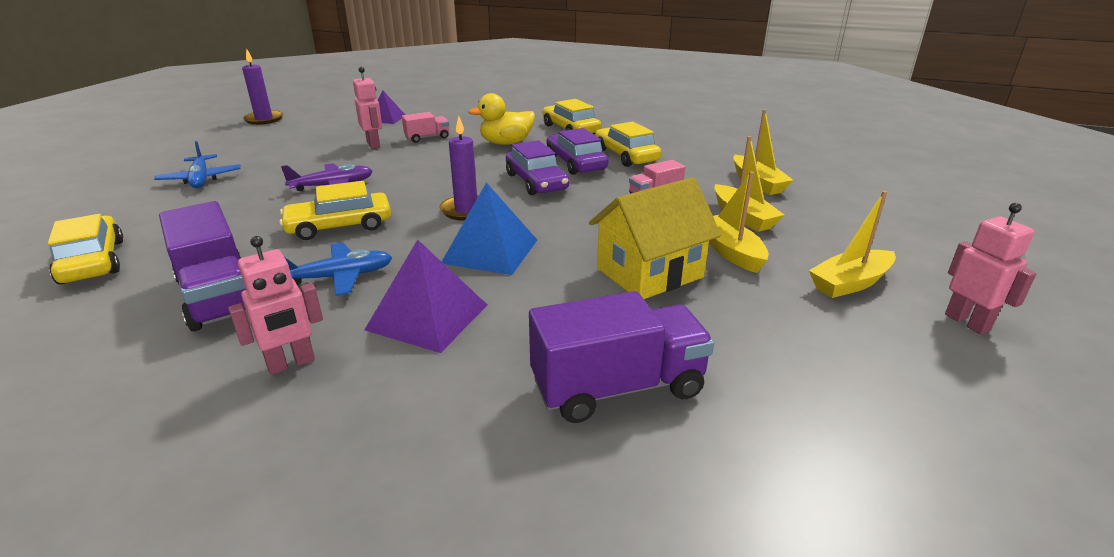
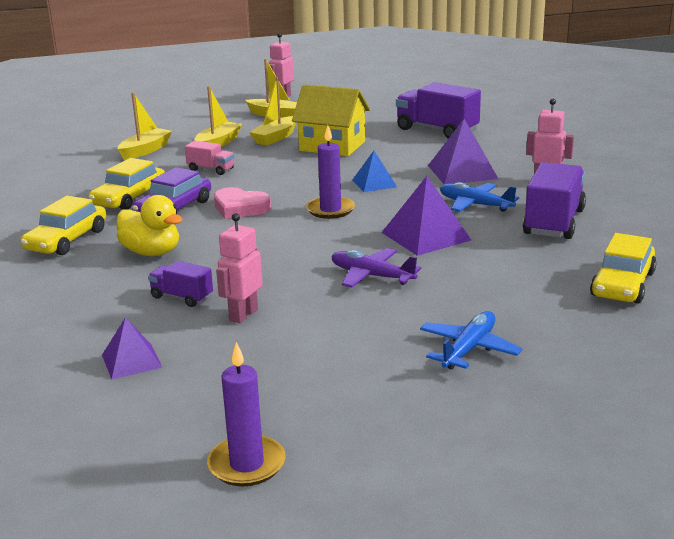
camera: 125 degrees left, 5 degrees down
yellow car [279,181,391,240] -> purple pyramid [382,176,471,256]
pink truck [402,112,449,143] -> purple truck [148,261,213,307]
blue pyramid [442,182,537,275] -> blue pyramid [352,151,397,192], size x0.62
purple car [506,140,570,195] -> pink heart [214,187,271,219]

